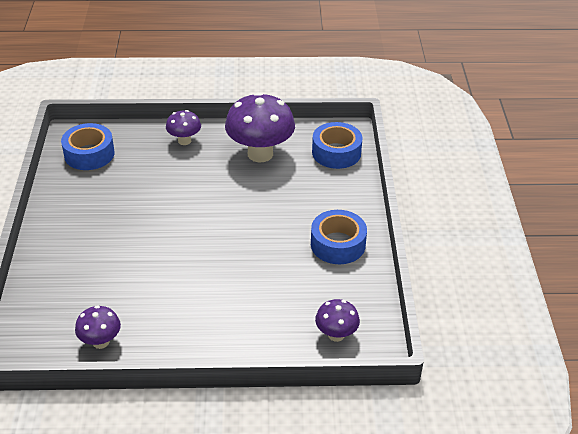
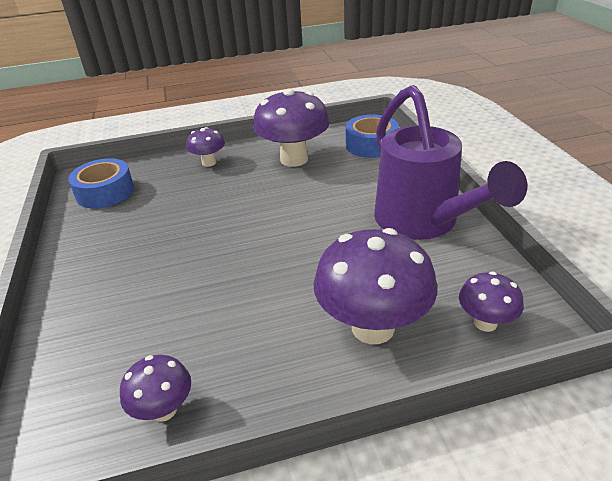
camera: 10 degrees left, 5 degrees down
blue tape [311,210,367,264] -> purple watering can [374,85,527,240]
none -> purple mushroom [313,228,437,344]

